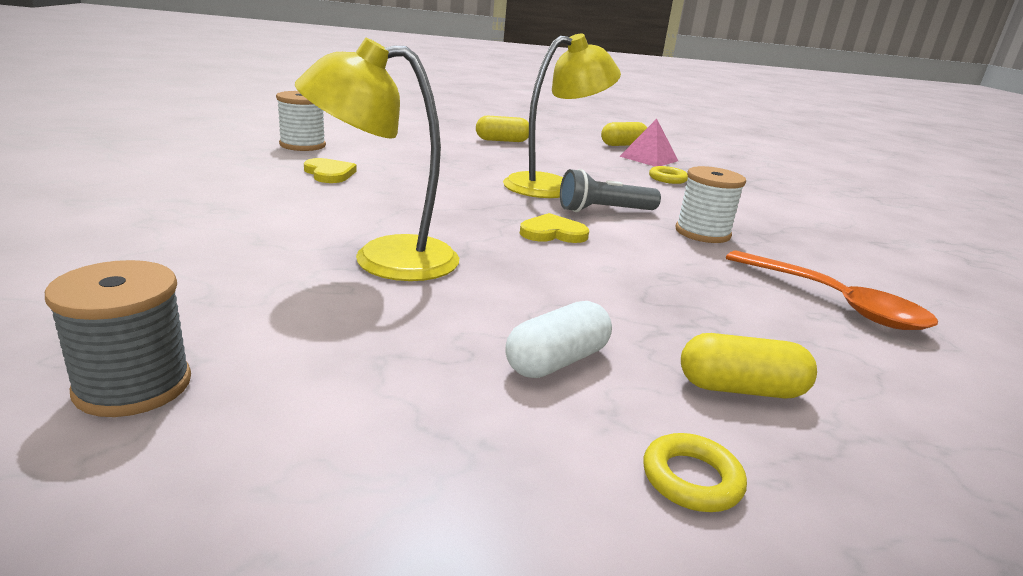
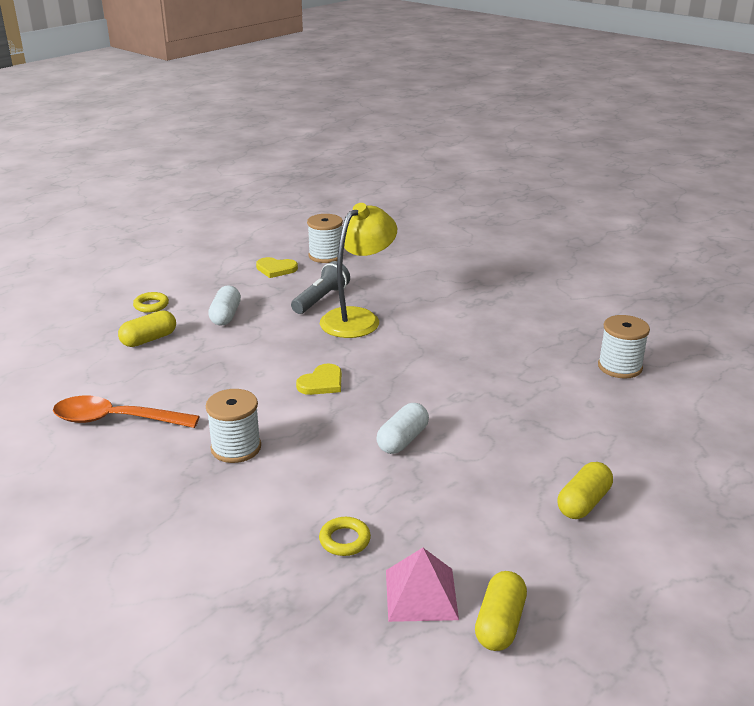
camera: 140 degrees right, 5 degrees up
grey spool [45,260,191,417] -> white spool [307,214,343,263]
yellow heart [304,158,357,183] -> yellow heart moved to [256,257,298,278]
yellow lamp [503,34,621,198] -> white capsule [376,403,429,454]
grey flashlight [560,169,661,212] -> grey flashlight moved to [291,261,350,314]

